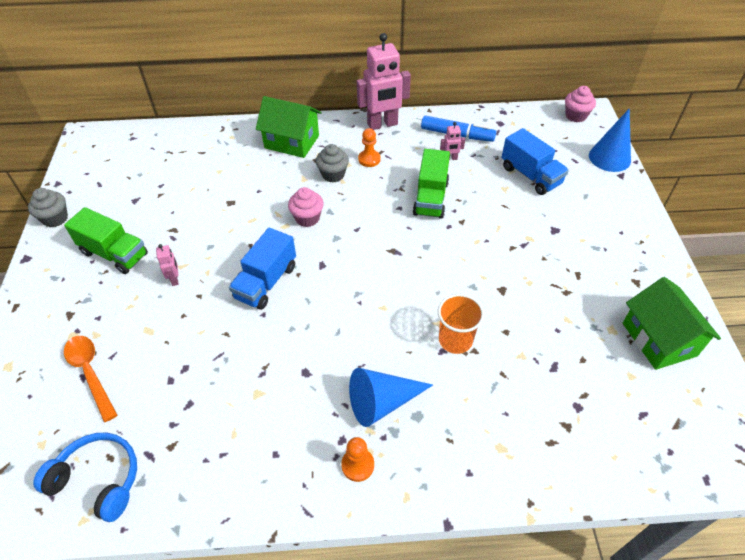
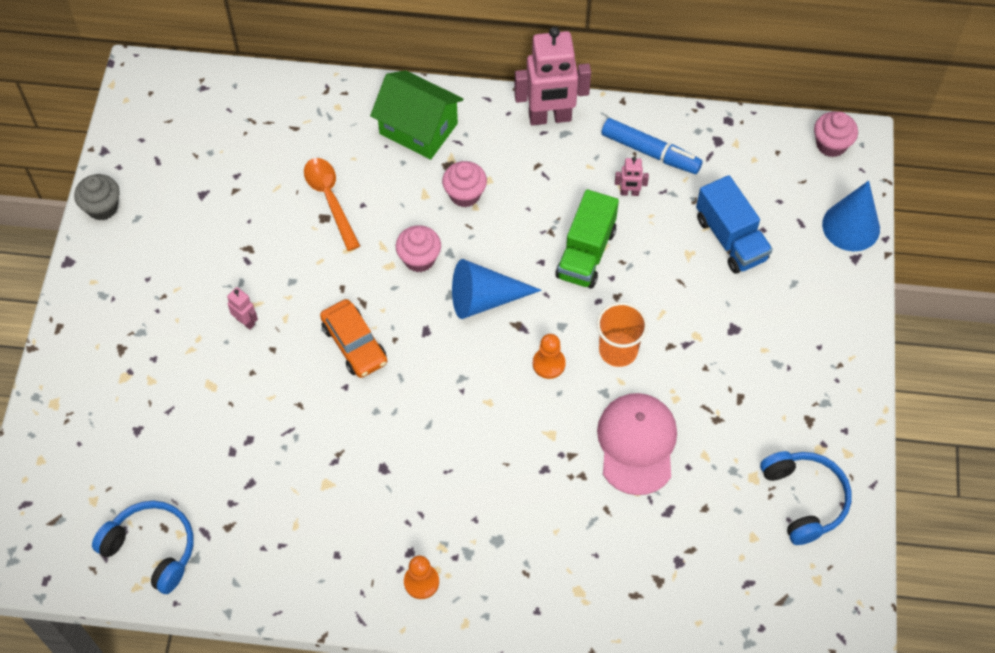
camera: 10 degrees right, 10 degrees up
green truck [64,207,148,274] -> none
orange spoon [64,336,117,422] -> orange spoon moved to [304,158,360,251]
pink robot [156,244,178,286] -> pink robot turned 45 degrees counterclockwise [227,287,258,330]
blue truck [229,228,296,310] -> orange car [320,299,387,378]
grey cupcake [316,144,349,183] -> pink cupcake [442,161,487,207]
blue cone [349,368,433,427] -> blue cone moved to [452,259,542,319]
orange pawn [358,128,381,167] -> orange pawn moved to [533,334,566,379]
orange cup [438,294,484,354] -> orange cup moved to [596,302,648,367]
green house [623,277,721,370] -> blue headphones [760,451,852,545]
none -> pink cap [597,393,677,495]

